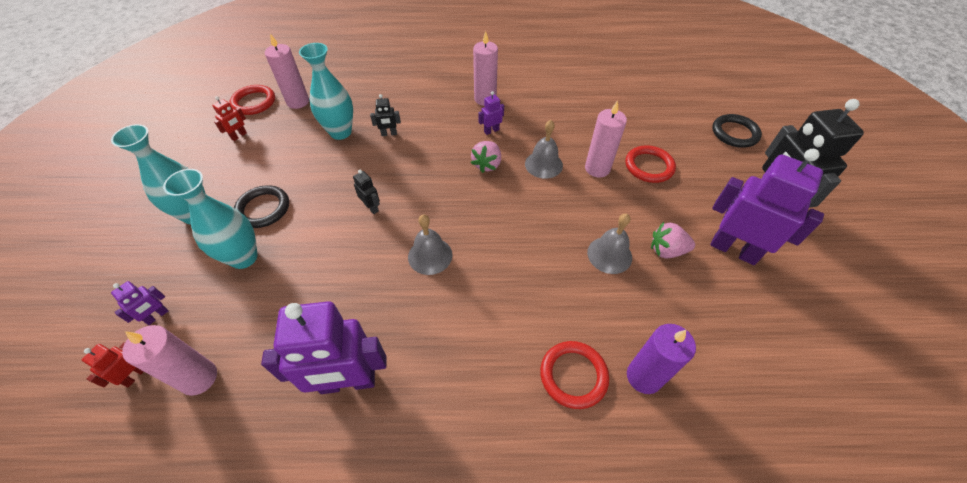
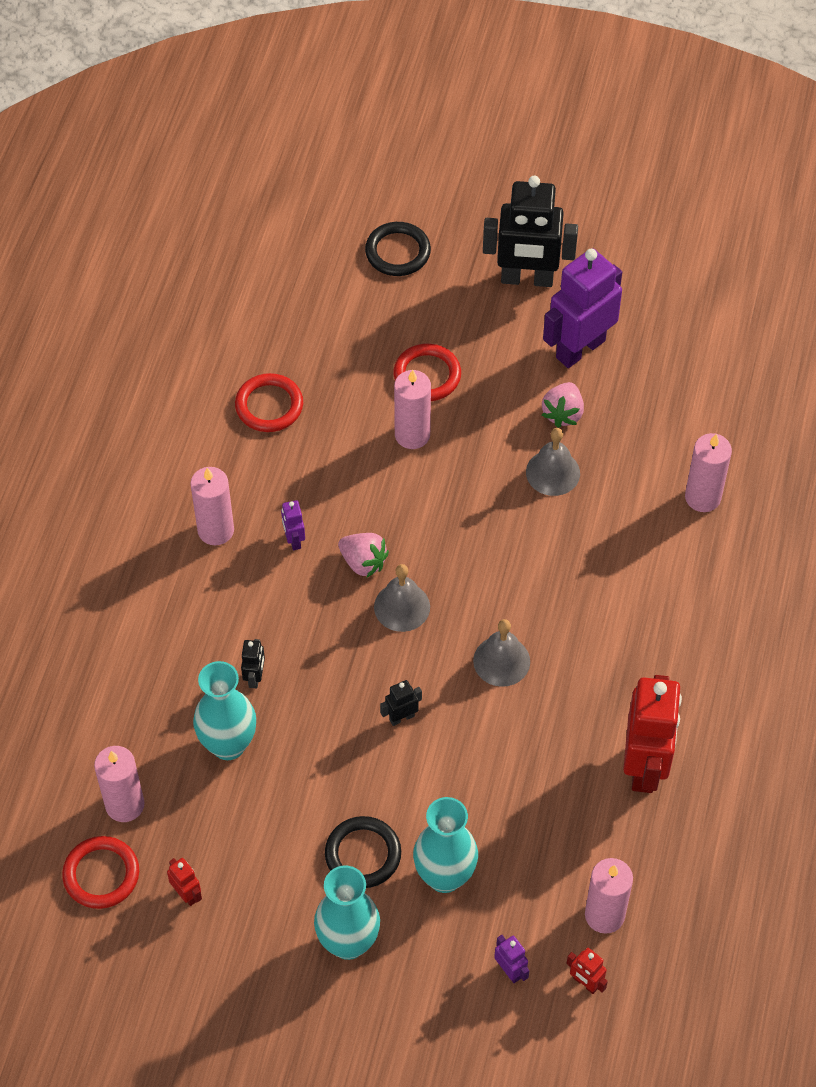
camera: 75 degrees left, 5 degrees up
purple robot [261,301,386,394] -> red robot [623,675,682,793]
grey bell [525,120,563,179] -> grey bell moved to [374,564,430,632]
red ring [540,341,609,409] -> red ring moved to [235,373,303,432]
purple candle [627,324,696,394] -> pink candle [685,433,732,512]

